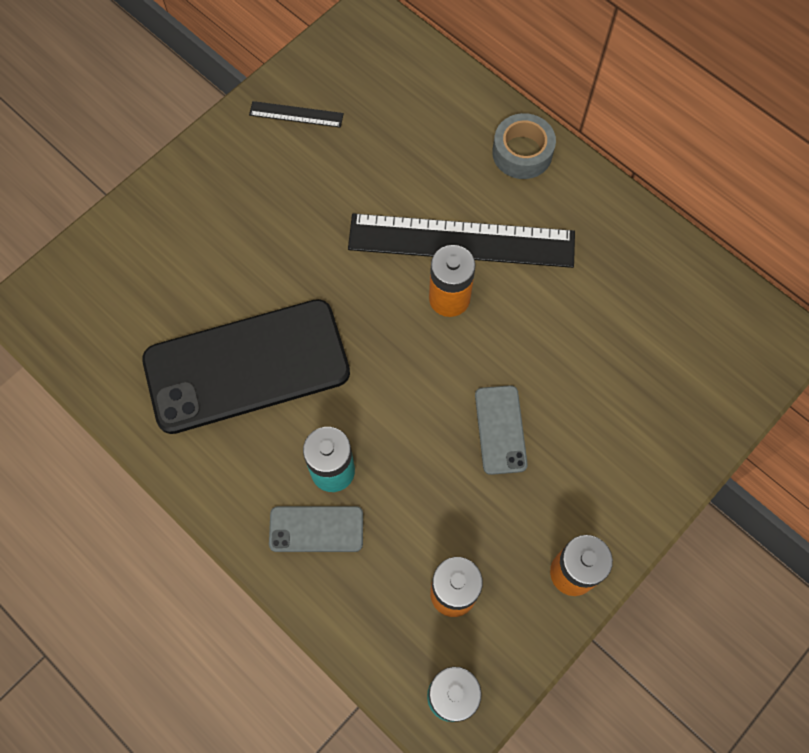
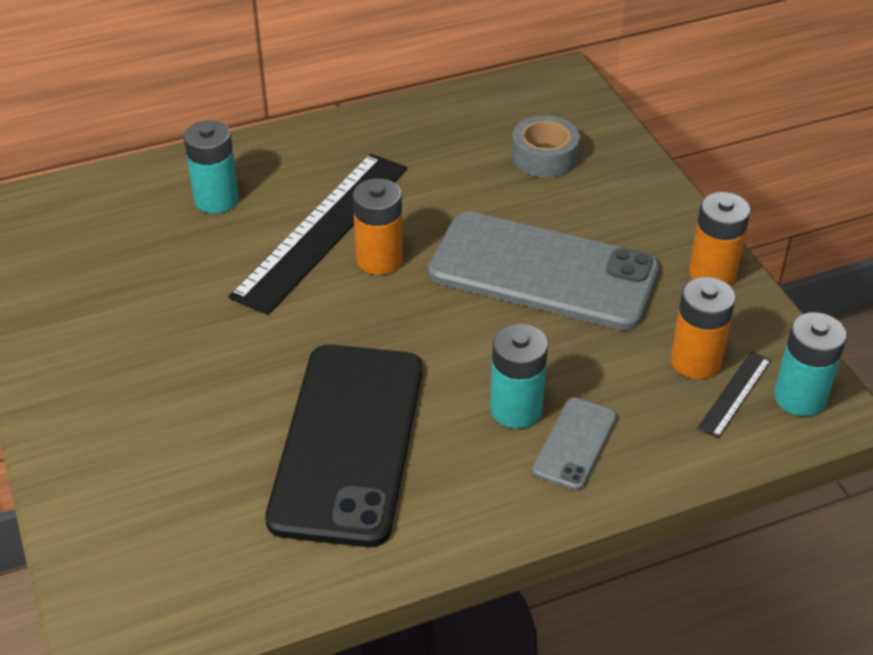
camera: 65 degrees left, 25 degrees down
black ruler [249,101,344,128] -> black ruler moved to [697,351,771,438]
grey phone [475,385,528,475] -> grey phone [428,212,659,330], size x2.23
grey tape [492,113,556,179] -> grey tape moved to [512,115,580,178]
none -> turquoise battery [184,120,239,213]

